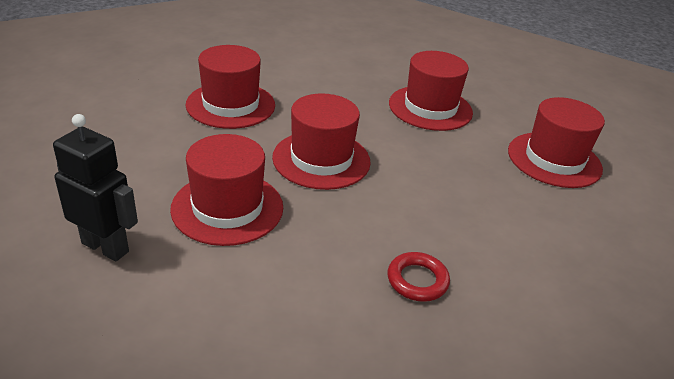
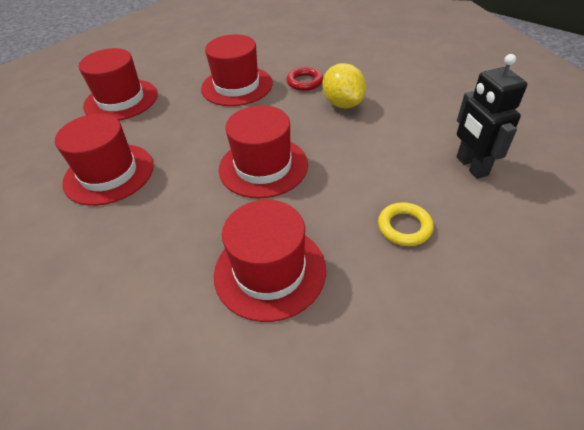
camera: 130 degrees left, 10 degrees up
red hat [170,134,283,246] -> red hat moved to [201,34,273,106]
none -> yellow lemon [322,63,366,109]
none -> yellow ring [378,202,434,246]

